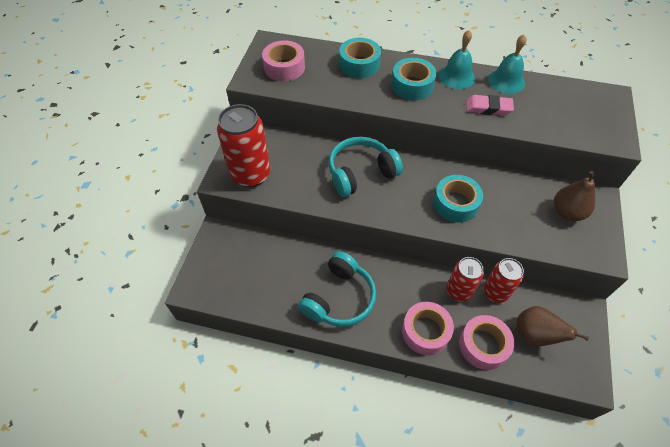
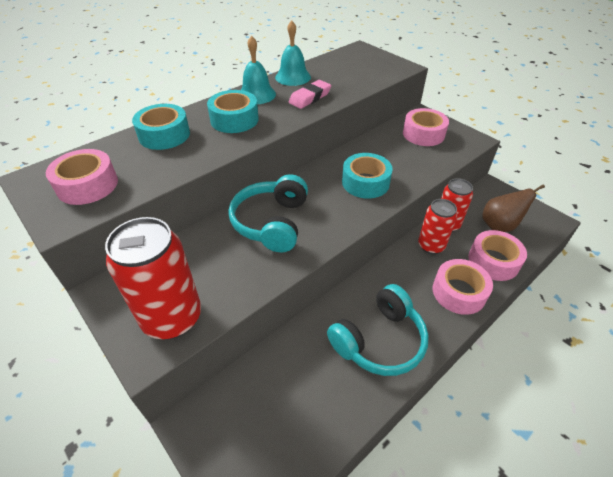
camera: 55 degrees left, 10 degrees down
turquoise headphones [298,251,376,327] -> turquoise headphones turned 75 degrees clockwise [327,284,429,376]
brown pear [554,171,595,221] -> pink tape [403,108,449,146]

